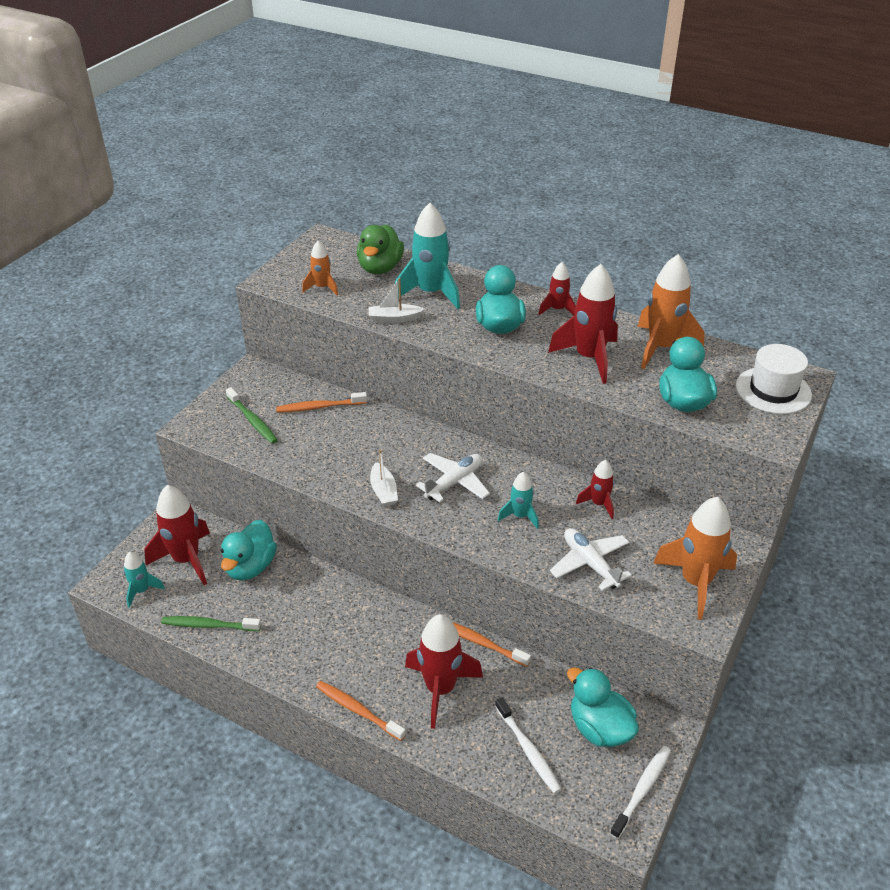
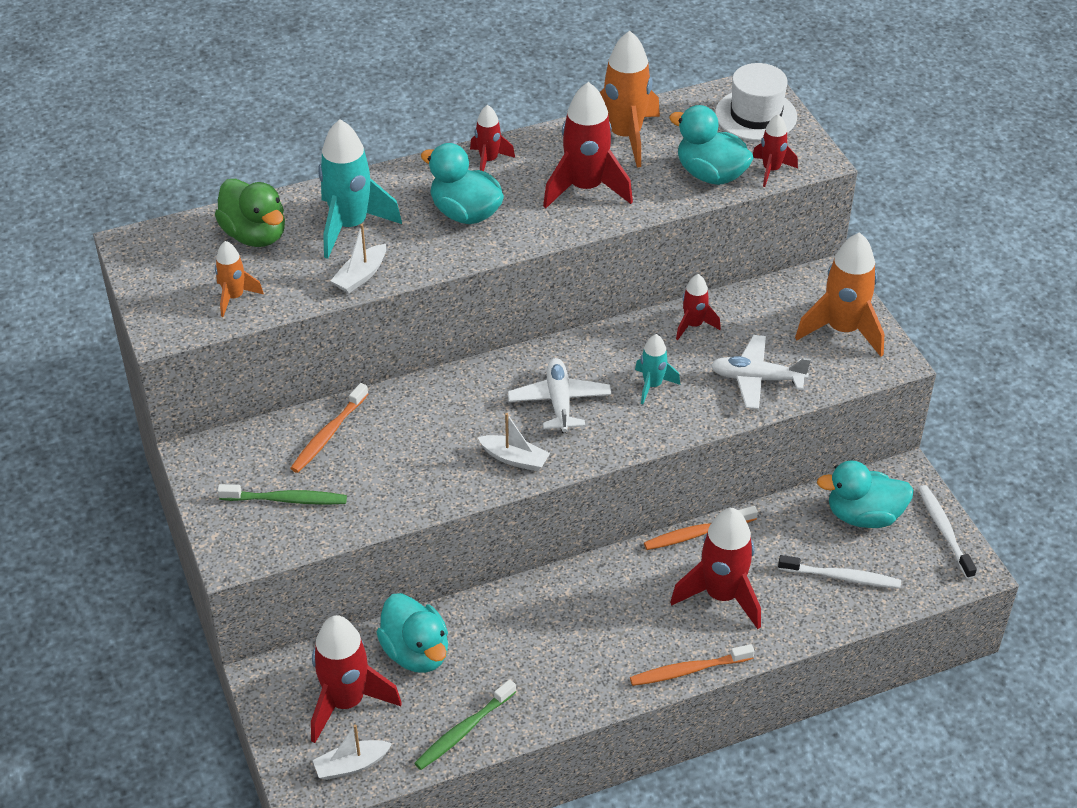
camera: 50 degrees left, 5 degrees up
turquoise rocket [124,552,165,608] -> white boat [313,724,392,780]
none -> red rocket [753,114,798,187]

